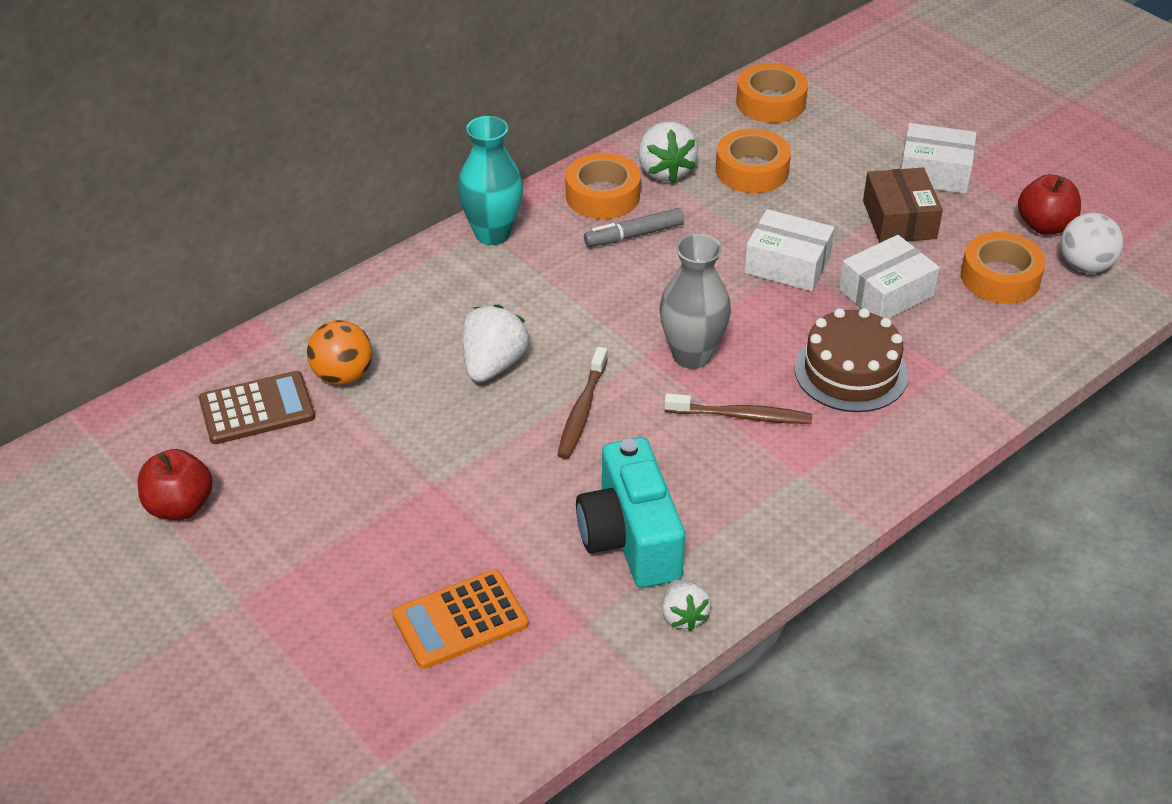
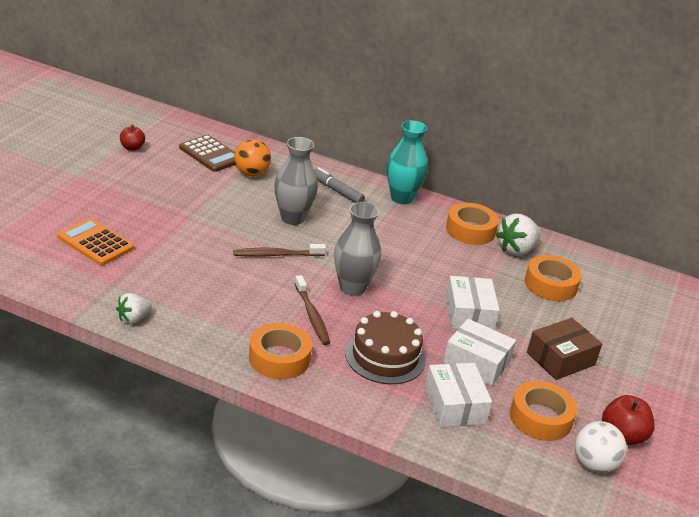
camera: 60 degrees right, 10 degrees down
red apple [138,449,213,520] -> red apple [120,125,145,151], size x0.66
white strawberry [462,305,529,382] -> grey vase [274,137,318,225]
turquoise camera [576,437,685,588] -> none
grey marker [584,208,684,247] -> grey marker moved to [314,167,365,203]
orange tape [736,63,808,123] -> orange tape moved to [249,323,312,379]
white box [901,123,976,194] -> white box moved to [424,363,492,427]

